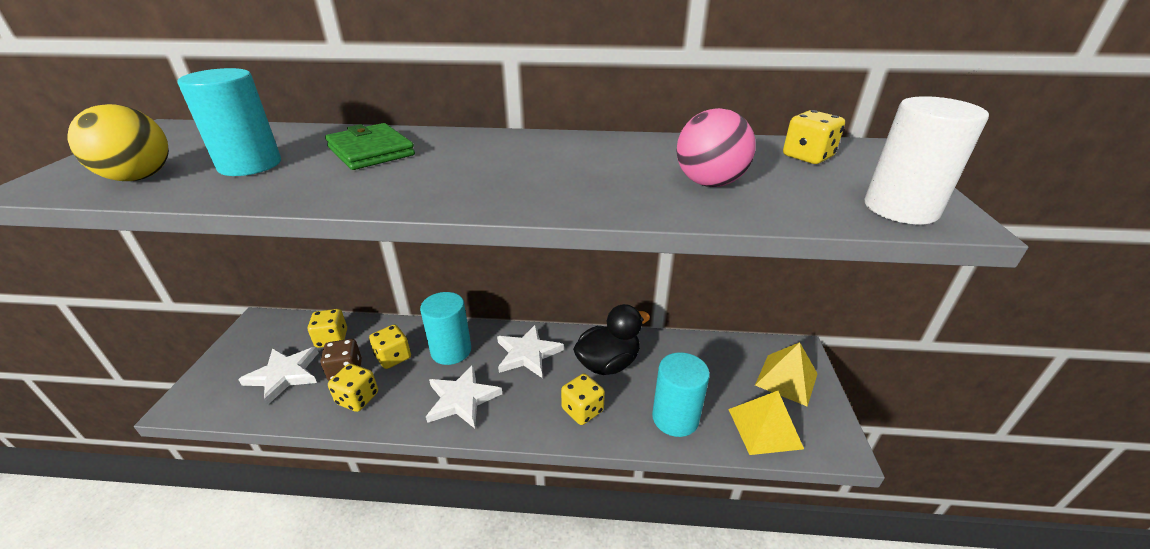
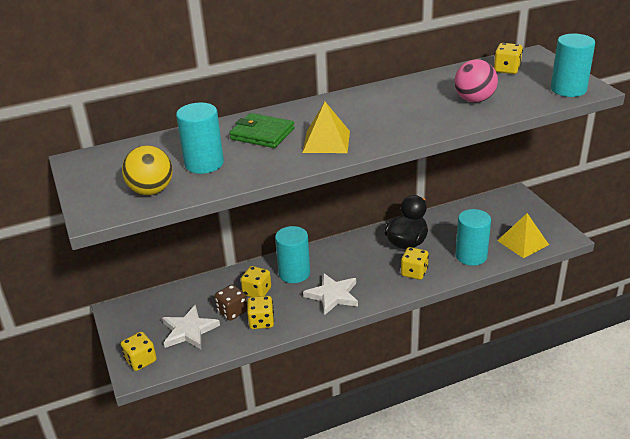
camera: 25 degrees left, 0 degrees up
yellow dice [308,309,347,348] -> yellow dice moved to [121,332,157,371]
white star [497,324,564,378] -> none
yellow pyramid [755,342,818,407] -> yellow pyramid moved to [303,102,350,153]
white cylinder [865,96,989,224] -> turquoise cylinder [551,34,595,97]

